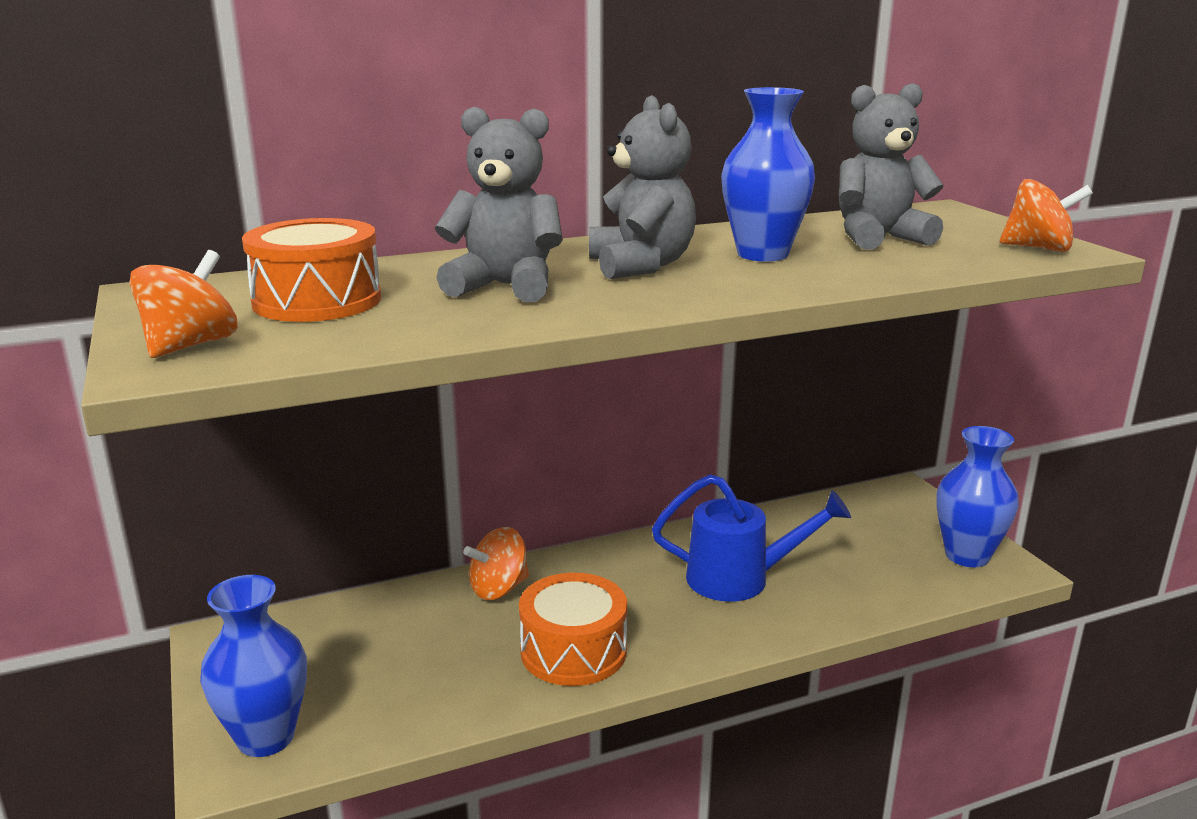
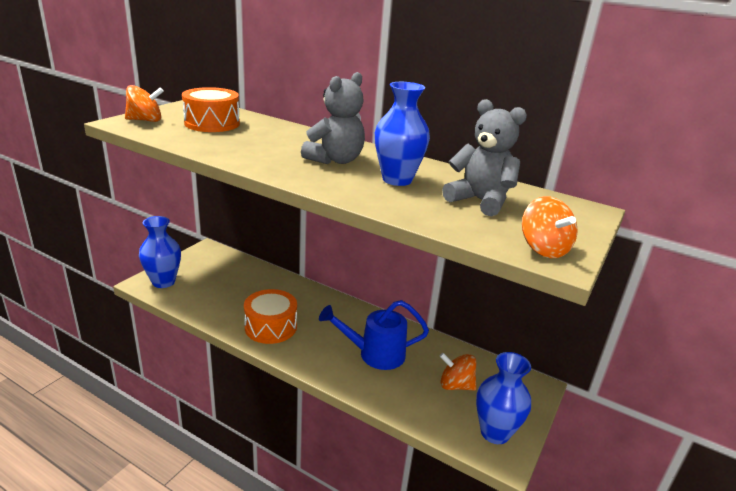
camera: 50 degrees right, 5 degrees up
grey teddy bear [435,107,563,302] -> none
orange spinning top [463,527,529,600] -> orange spinning top moved to [440,353,476,390]
blue watering can [652,474,851,602] -> blue watering can turned 120 degrees clockwise [319,300,429,370]

